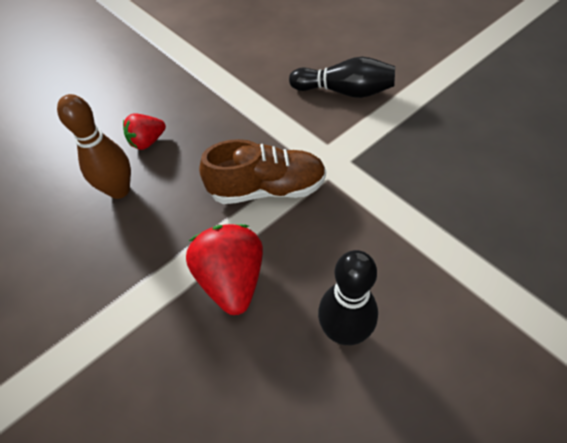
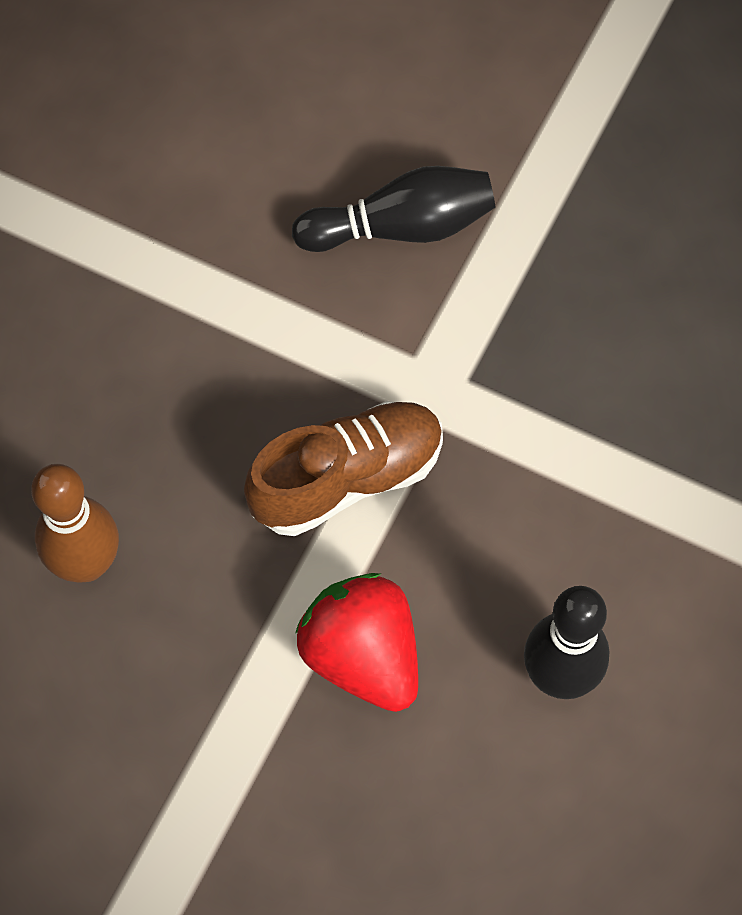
camera: 25 degrees left, 10 degrees up
red strawberry [123,113,166,150] -> none

